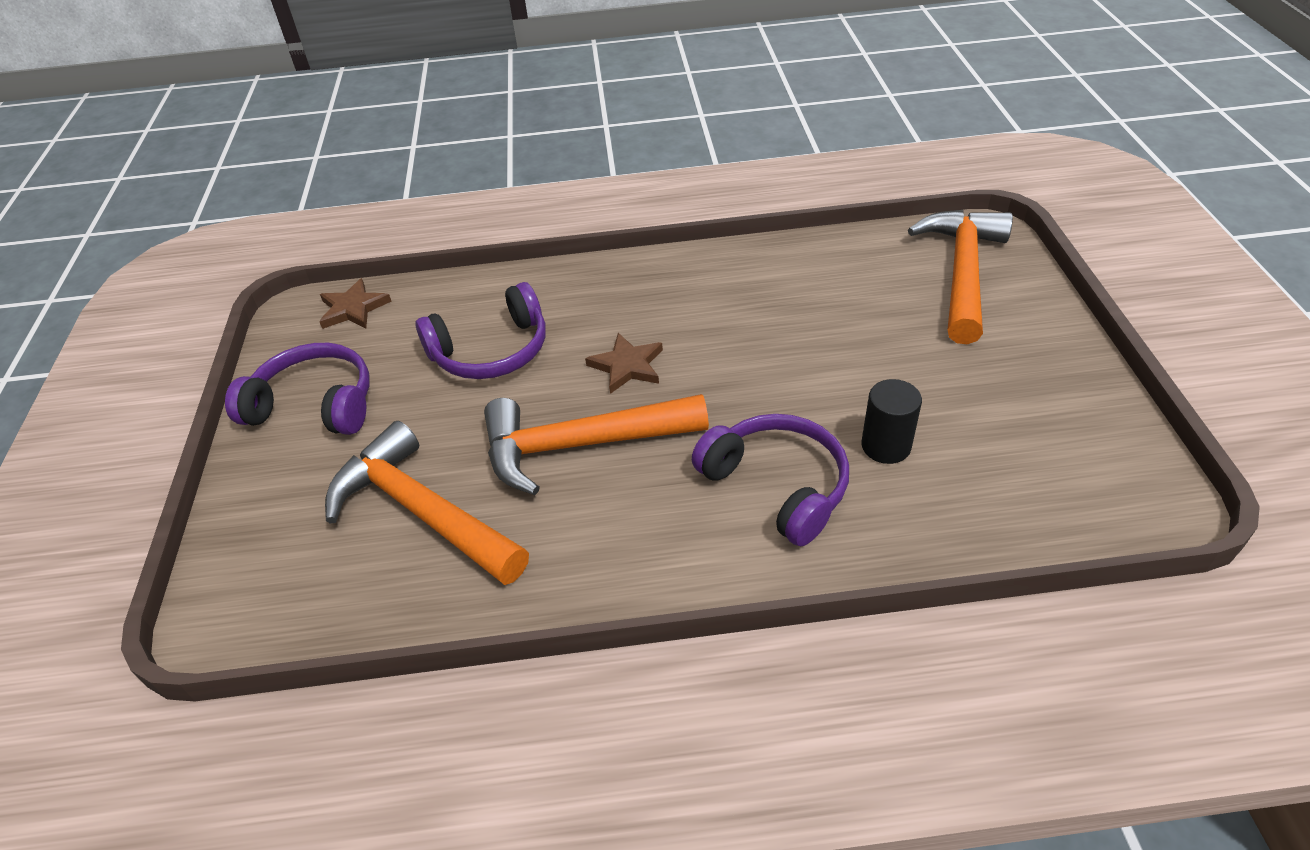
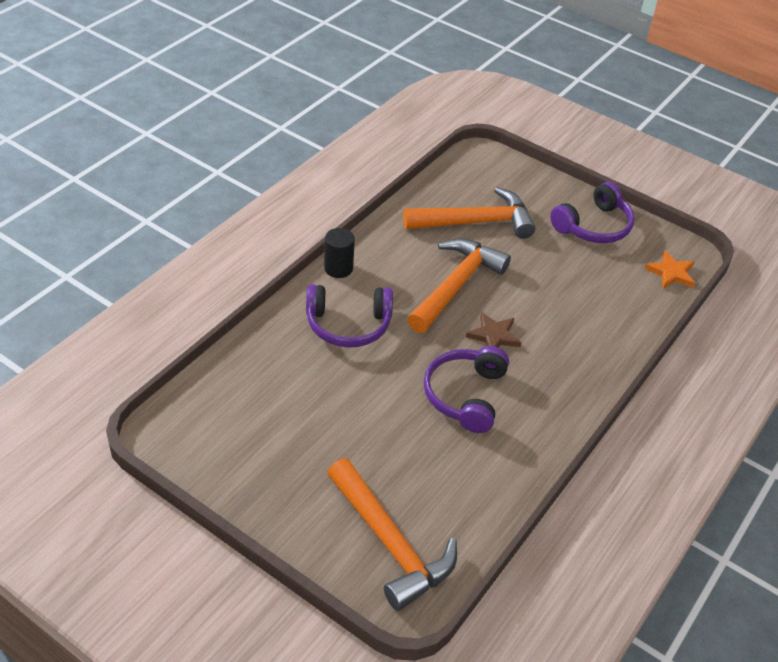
camera: 125 degrees right, 0 degrees up
brown star [319,278,392,329] -> orange star [645,251,695,289]
purple headphones [416,282,546,379] -> purple headphones moved to [424,346,509,433]
black cylinder [861,379,922,464] -> black cylinder moved to [324,228,355,278]

